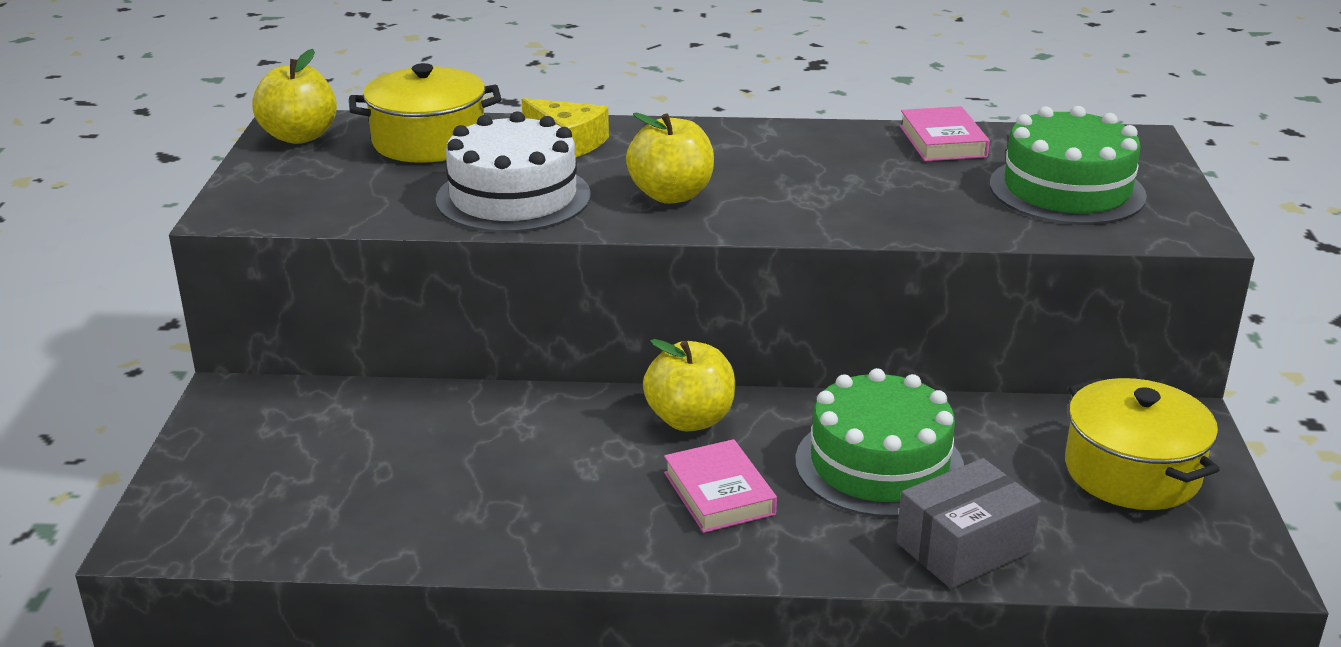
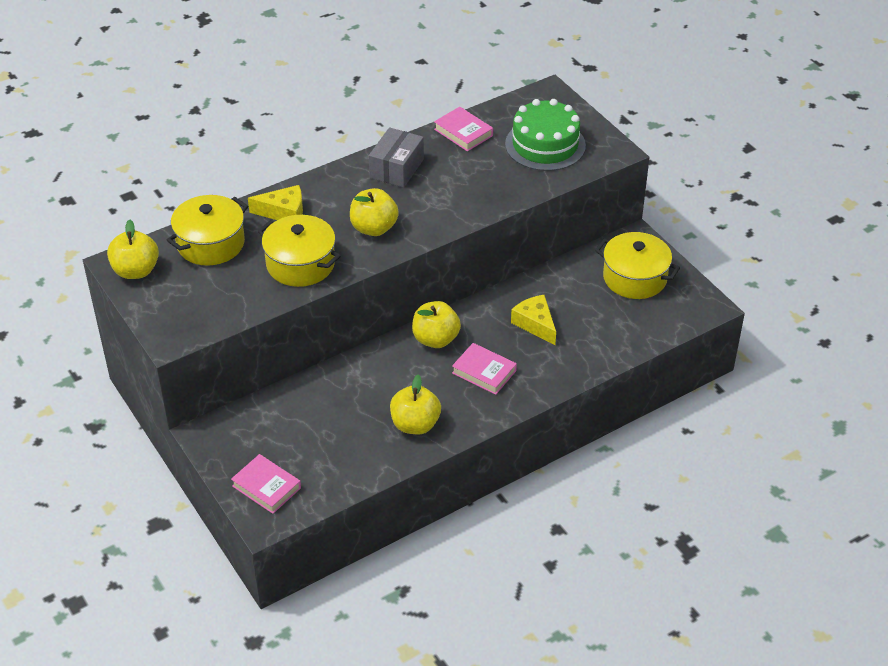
camera: 35 degrees left, 15 degrees up
white cake [436,111,591,233] -> yellow pot [258,215,341,287]
green cake [795,368,964,518] -> yellow cheese [511,295,556,345]
grey box [896,458,1041,589] -> grey box moved to [369,127,424,188]
none -> pink book [231,454,301,514]
none -> yellow apple [390,375,441,434]

